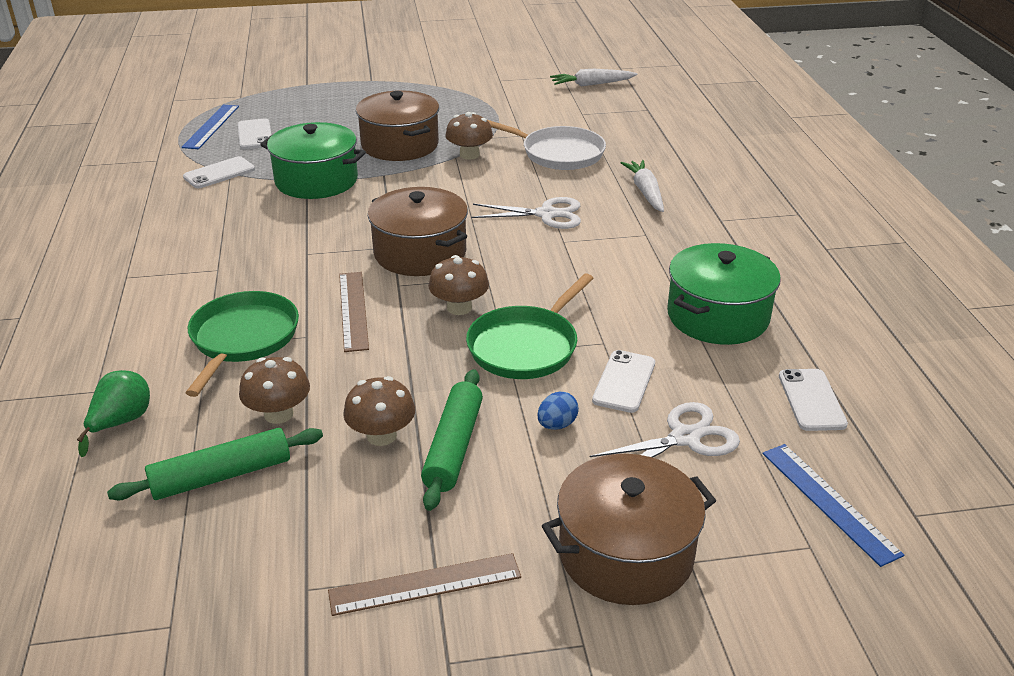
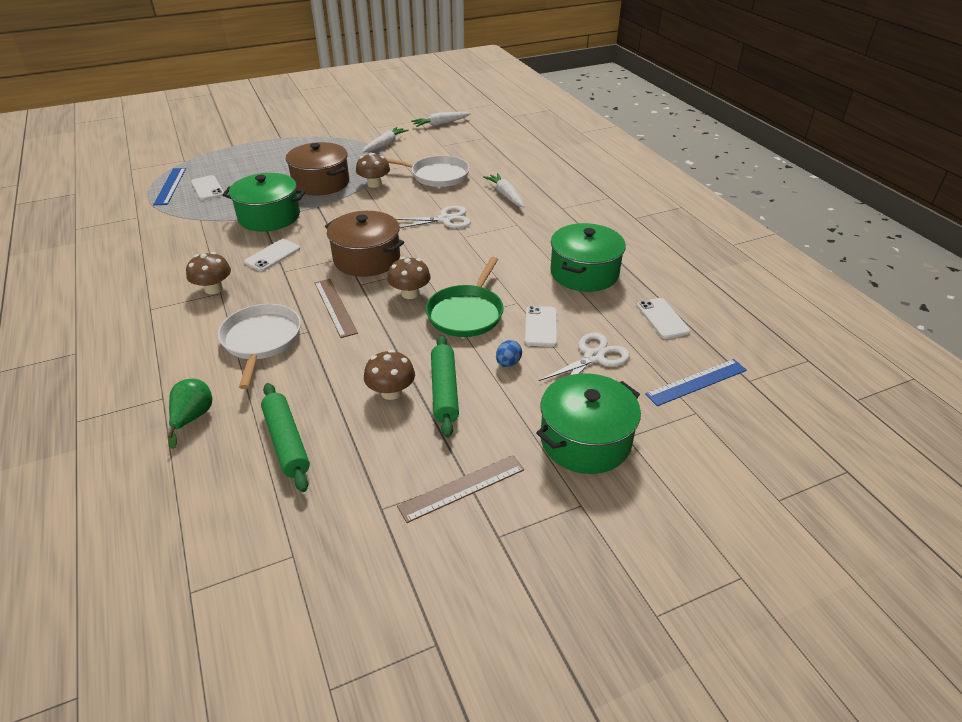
camera: 15 degrees left, 5 degrees up
green rolling pin [107,428,323,500] -> green rolling pin turned 75 degrees counterclockwise [261,383,310,492]
white phone [183,156,255,188] -> white phone moved to [244,239,300,271]
green pan [186,291,299,397] -> white pan [218,304,301,389]
brown mushroom [239,357,310,424] -> brown mushroom moved to [186,252,231,294]
brown pot [542,454,716,605] -> green pot [536,373,641,474]
blue ruler [762,444,904,567] -> blue ruler turned 75 degrees counterclockwise [645,359,747,406]
none -> white carrot [362,127,409,153]

